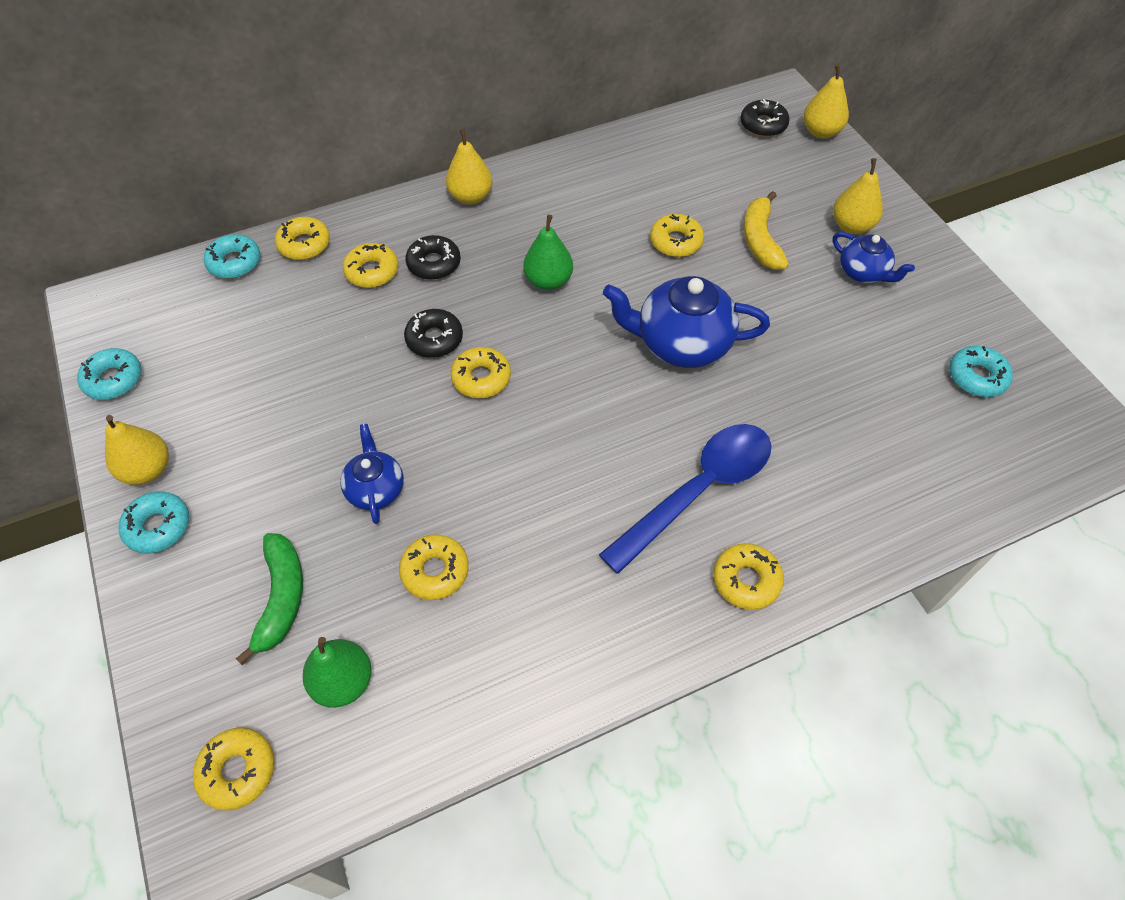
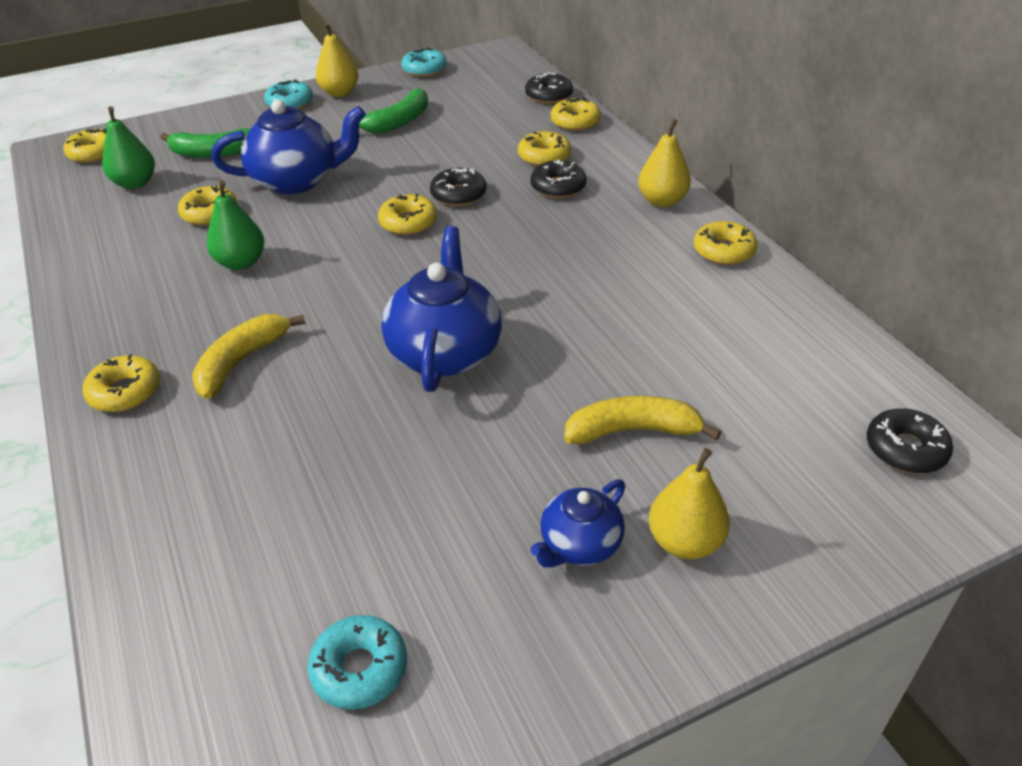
camera: 90 degrees right, 15 degrees down
turquoise donut [204,234,260,279] -> black donut [525,72,573,104]
blue teapot [340,424,404,524] -> blue teapot [211,100,366,194], size x1.76
green pear [523,214,573,290] -> green pear moved to [207,180,264,270]
blue spoon [599,424,771,574] -> yellow banana [192,314,306,399]
yellow donut [650,214,704,257] -> yellow donut moved to [694,221,758,265]
yellow pear [804,64,849,139] -> none
none -> green banana [359,88,428,134]

